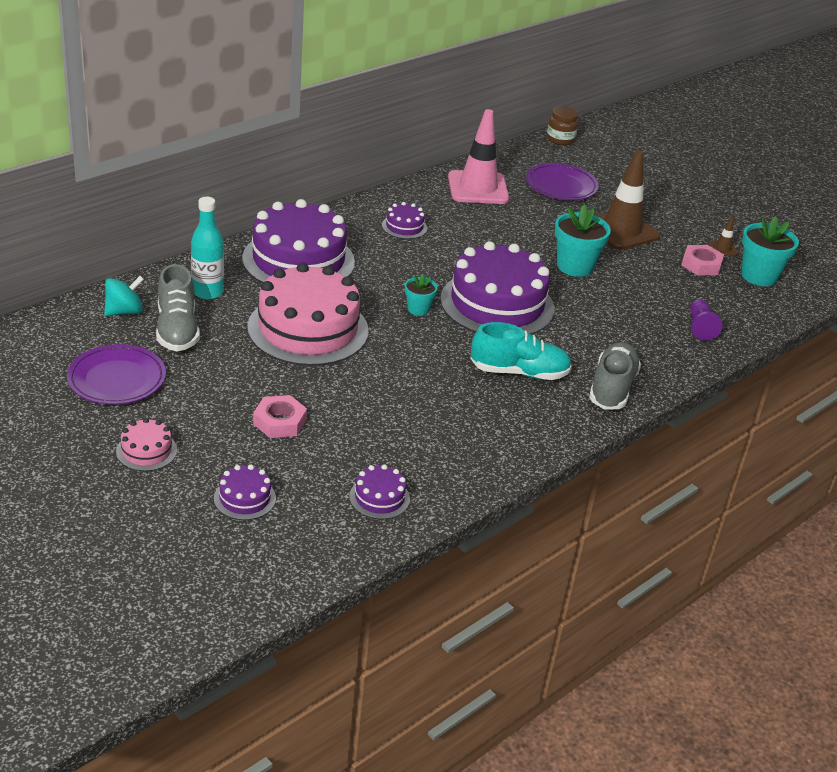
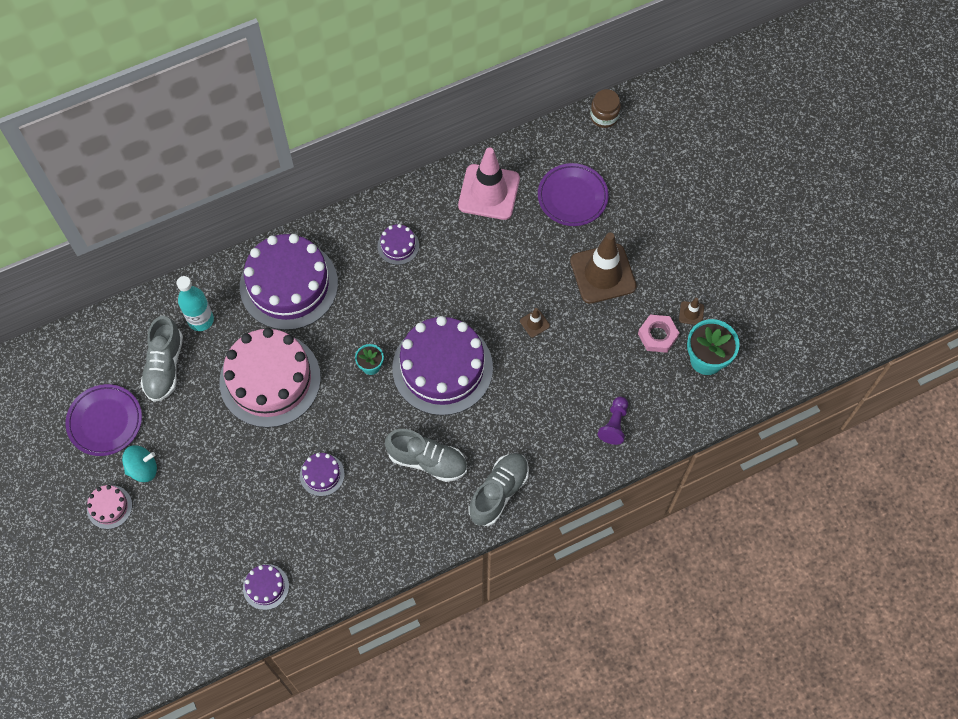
camera: 20 degrees right, 30 degrees up
turquoise spinning top [104,276,144,316] -> turquoise spinning top moved to [122,445,157,482]
purple cake [214,465,276,520] -> purple cake moved to [300,453,345,496]
pink nut [253,395,307,438] -> none
turquoise shoe [471,322,572,380] -> grey shoe [385,429,467,482]
turquoise flower pot [554,204,611,277] -> brown traffic cone [520,308,550,337]

